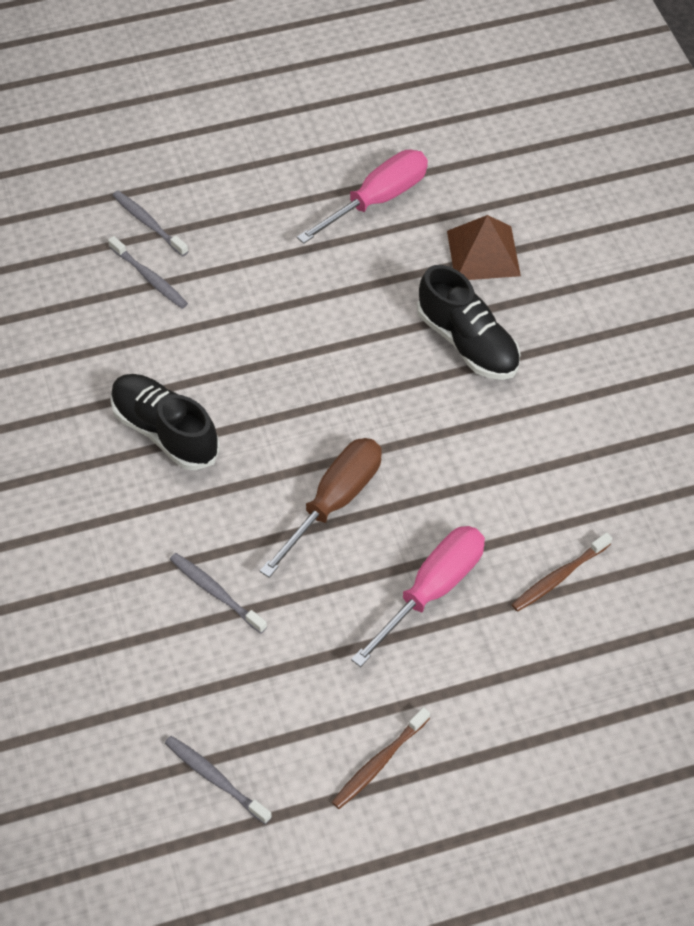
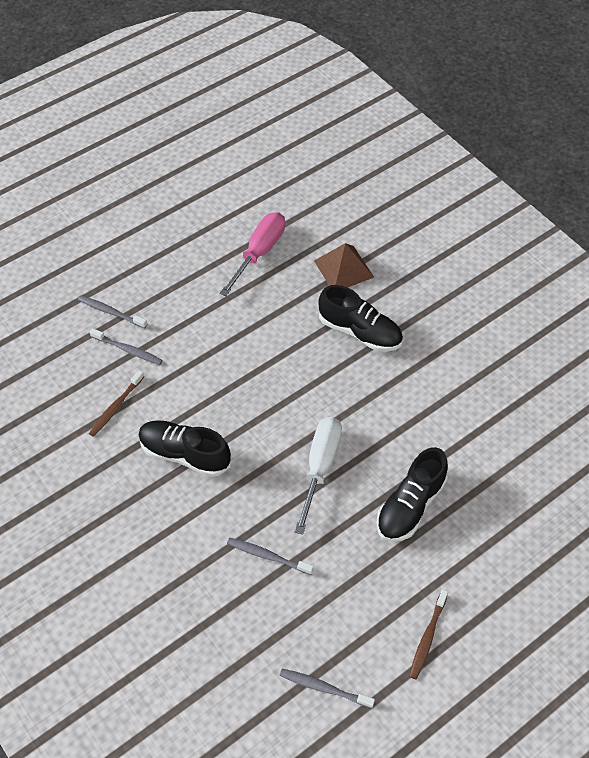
camera: 20 degrees left, 0 degrees up
brown screwdriver [260,438,382,578] -> white screwdriver [295,417,342,535]
pink screwdriver [351,526,485,667] -> black shoe [376,447,448,542]
brown toothbrush [511,533,612,612] -> brown toothbrush moved to [89,370,144,437]

